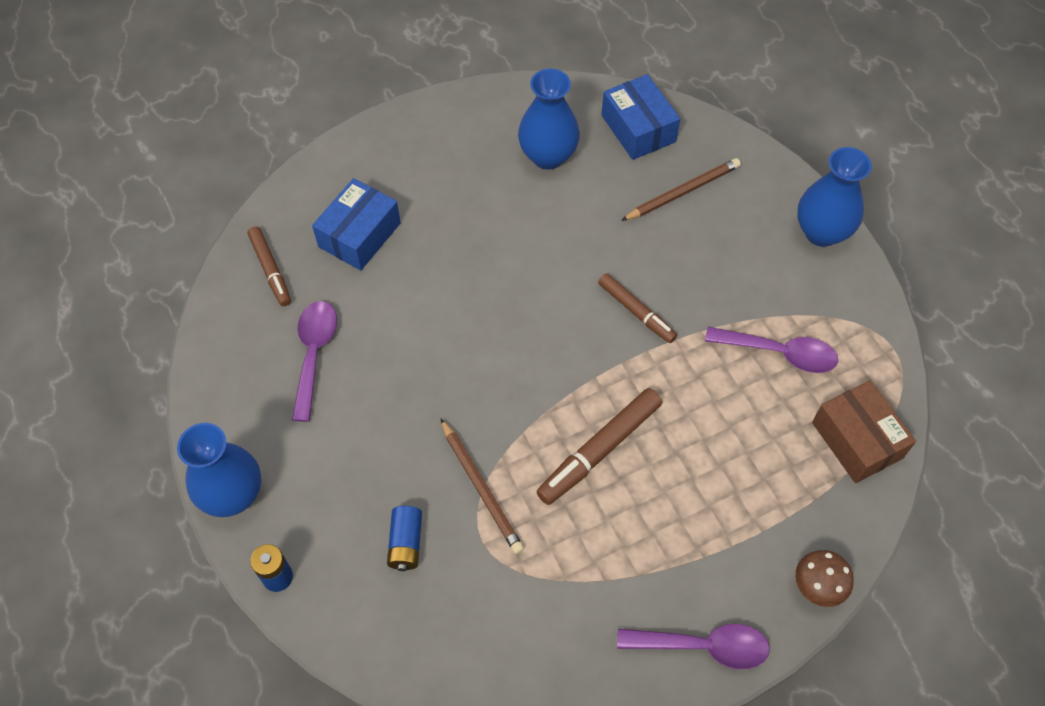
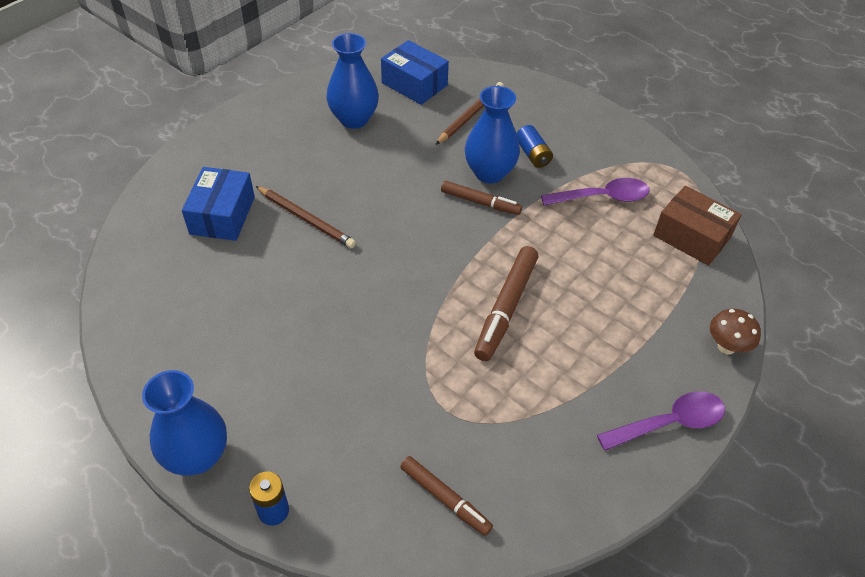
camera: 25 degrees left, 10 degrees down
brown marker [248,227,291,306] -> brown marker moved to [400,456,493,536]
purple spoon [292,301,337,422] -> none
blue battery [387,506,422,571] -> blue battery moved to [517,125,553,168]
brown pencil [440,418,524,554] -> brown pencil moved to [256,186,356,248]
blue vase [797,147,872,247] -> blue vase moved to [465,86,520,183]

